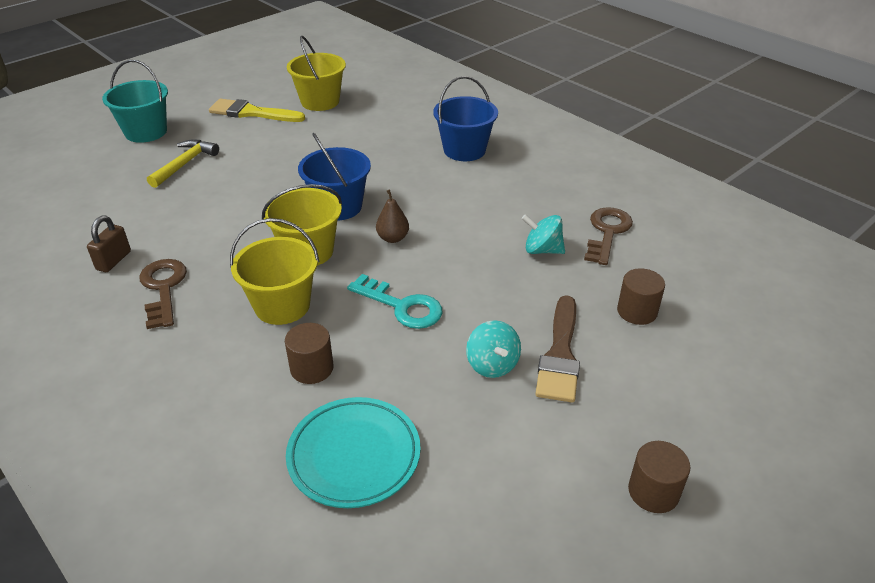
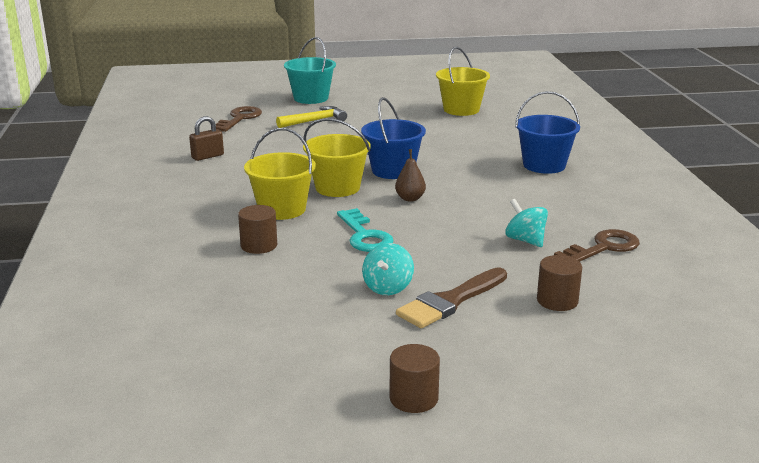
camera: 35 degrees right, 15 degrees down
brown key [139,259,187,329] -> brown key moved to [216,106,262,132]
yellow brush [209,98,305,122] -> none
turquoise plate [286,397,421,508] -> none

